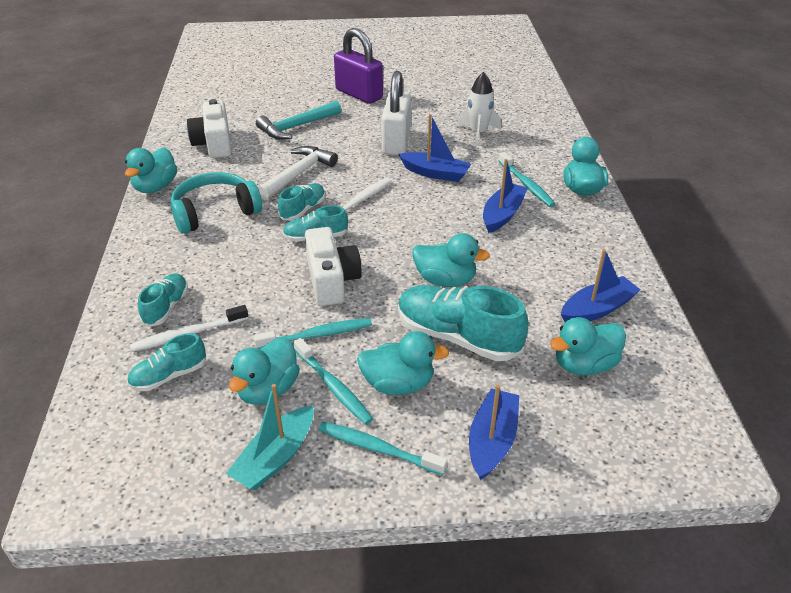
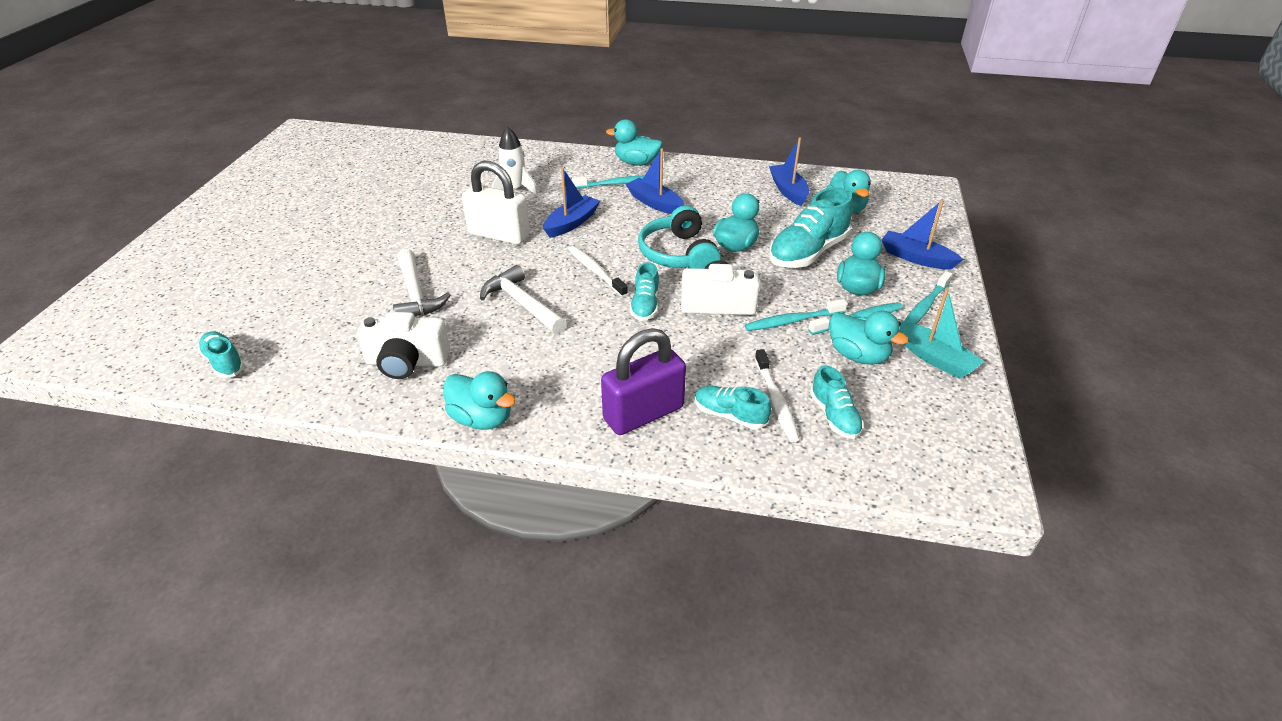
camera: 75 degrees left, 0 degrees up
turquoise headphones [171,172,262,234] -> turquoise headphones moved to [638,205,721,269]
turquoise toothbrush [254,318,372,349] -> turquoise toothbrush turned 105 degrees counterclockwise [745,299,847,331]
turquoise hammer [256,101,341,139] -> white hammer [393,249,451,316]
turquoise shoe [278,183,325,221] -> turquoise shoe moved to [198,331,245,378]
purple padlock [334,28,383,104] -> purple padlock moved to [601,328,686,435]

